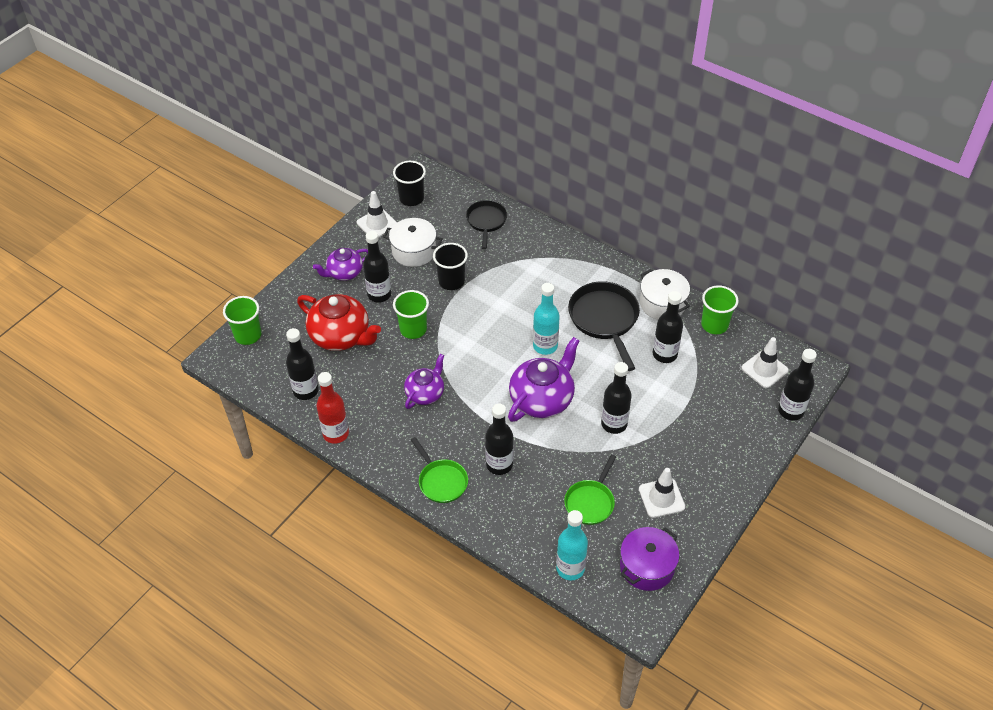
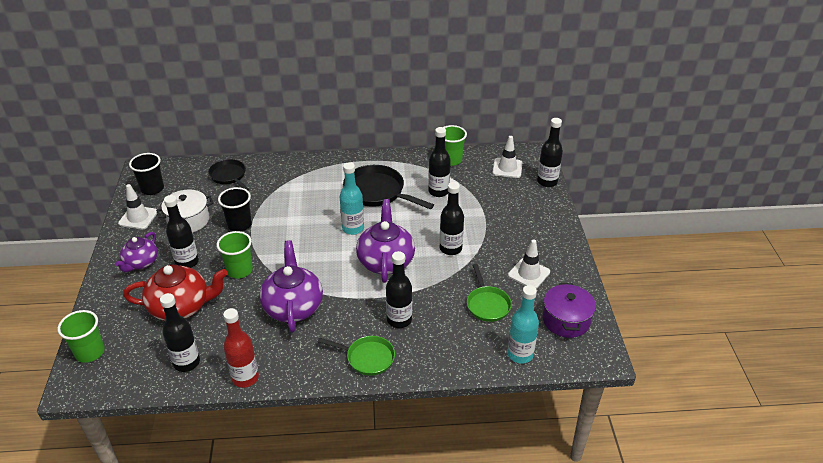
camera: 40 degrees left, 10 degrees down
purple teapot [404,354,444,409] -> purple teapot [259,240,323,332], size x1.62
white pot [640,269,690,320] -> none

